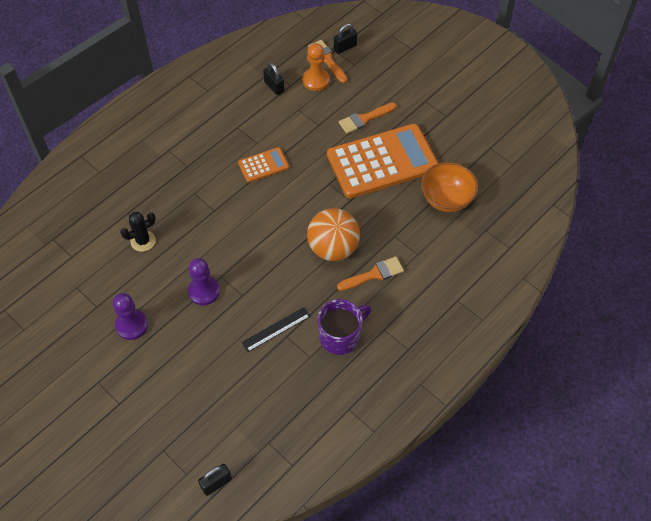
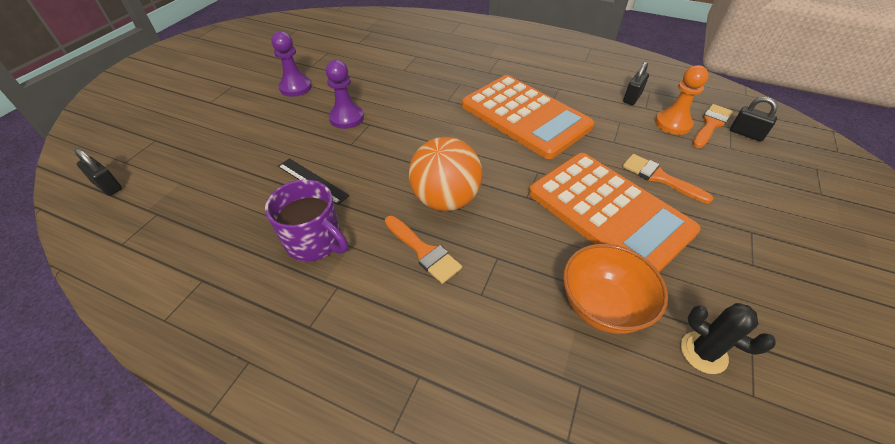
camera: 70 degrees right, 10 degrees down
black cactus [120,212,156,252] -> black cactus moved to [681,303,776,374]
orange calculator [238,147,289,182] -> orange calculator [462,75,594,159], size x2.20

